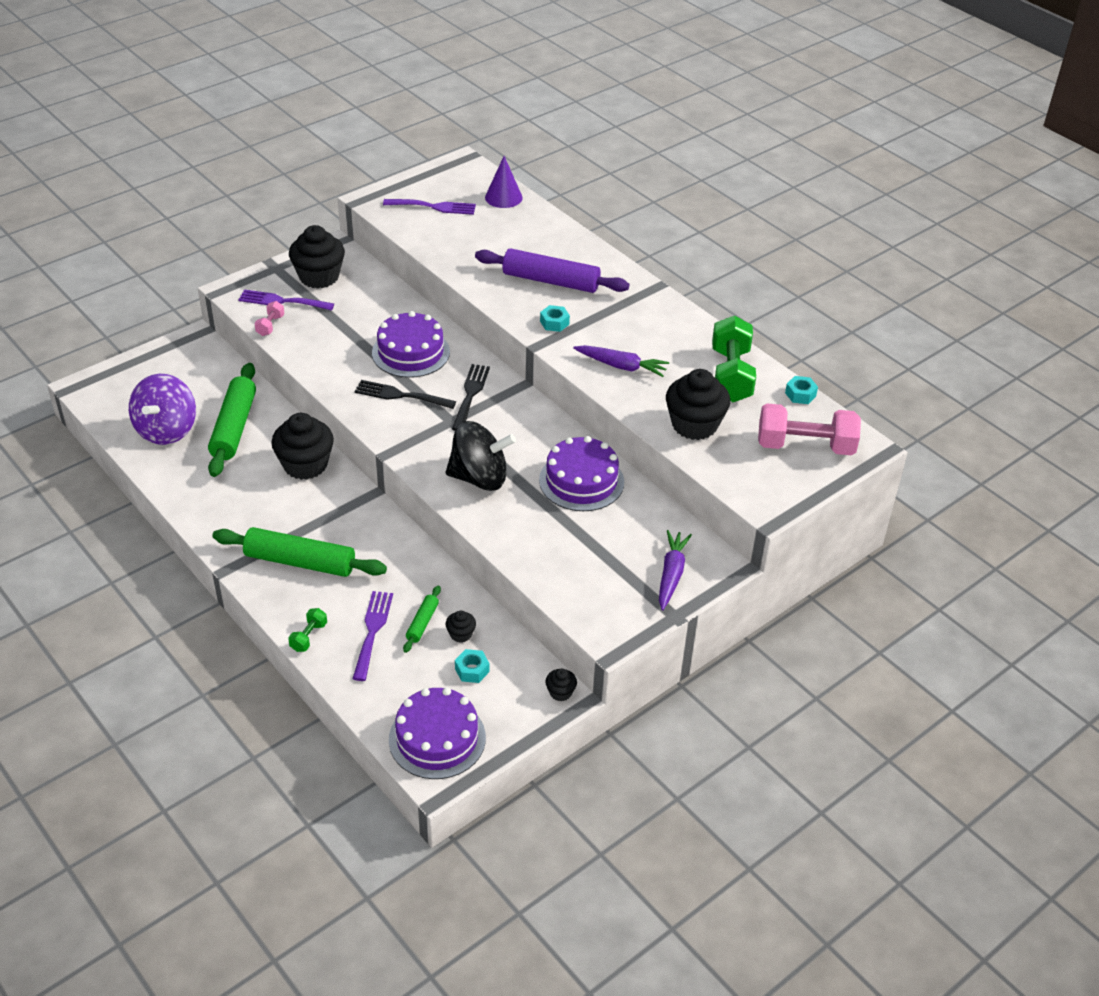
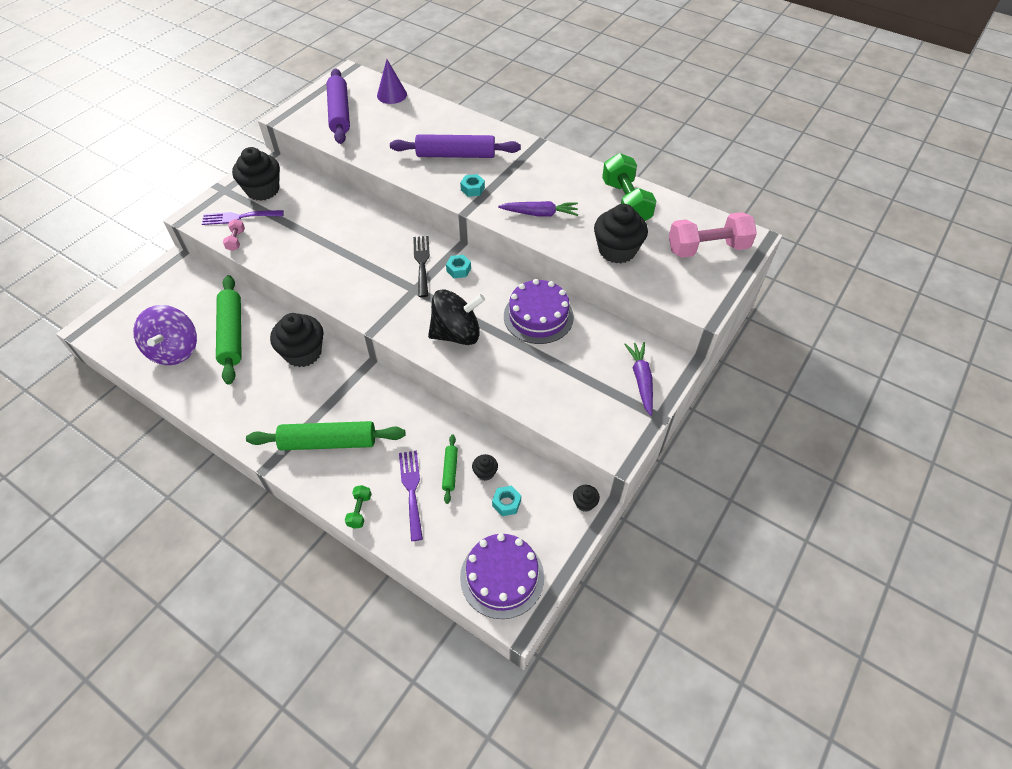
camera: 15 degrees left, 10 degrees up
black fork [355,380,456,409] -> none
purple cake [372,311,450,378] -> none
purple fork [383,199,476,215] -> purple rolling pin [326,68,350,144]
turquoise nut [785,376,818,404] -> turquoise nut moved to [446,255,471,278]

